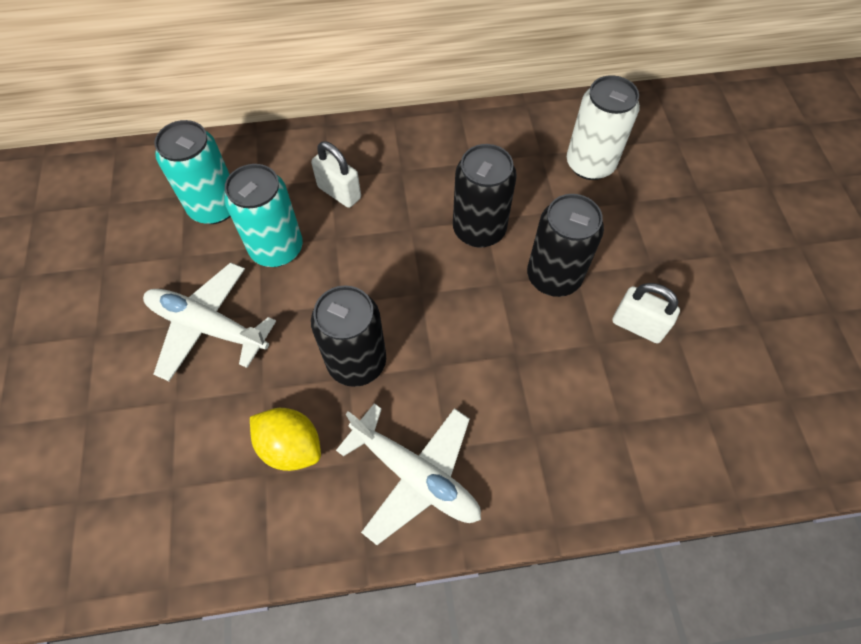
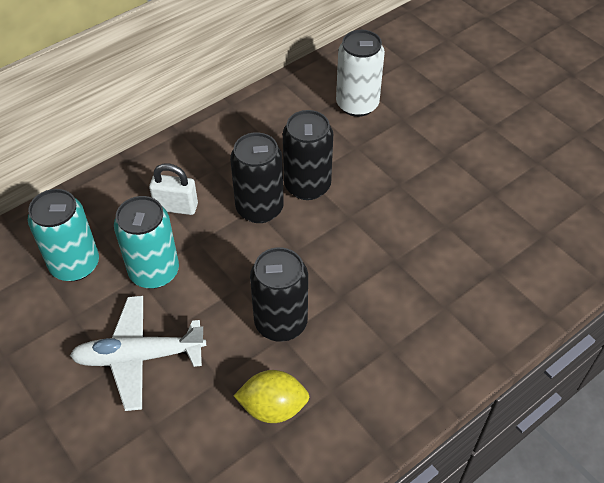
camera: 30 degrees left, 10 degrees down
white plane [336,403,481,545] -> none
black can [527,194,604,297] -> black can moved to [230,132,284,223]
white padlock [612,283,680,343] -> none

